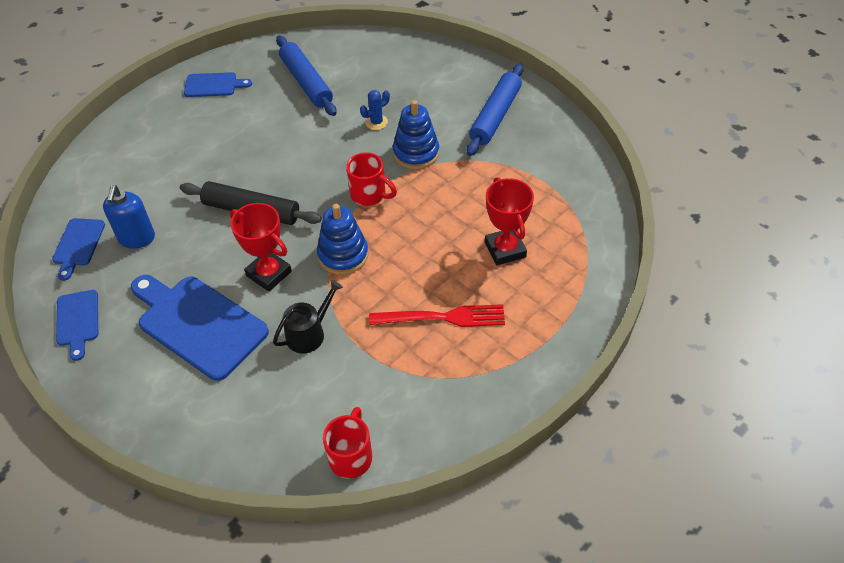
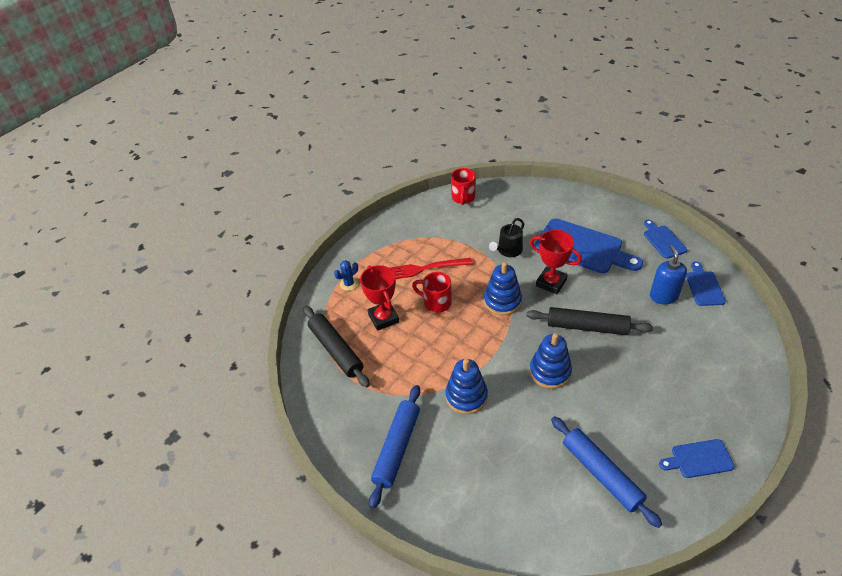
camera: 175 degrees right, 5 degrees down
red mug [346,152,397,206] -> red mug moved to [412,272,452,313]
blue cactus [360,90,390,130] -> blue cactus moved to [334,260,358,291]
none -> black rolling pin [303,306,370,388]
none -> blue stacking toy [530,333,572,389]

